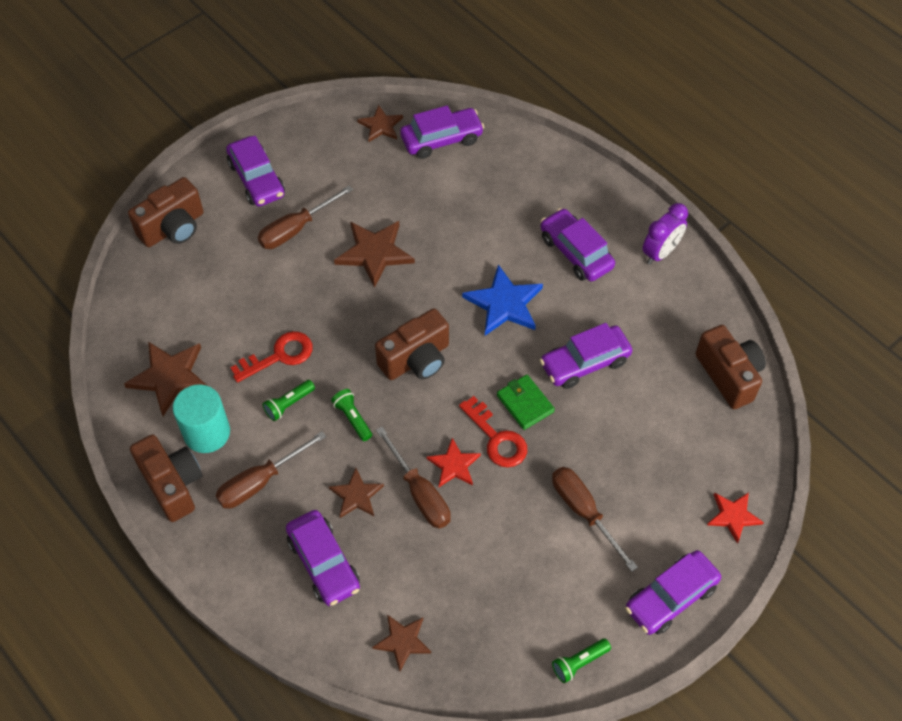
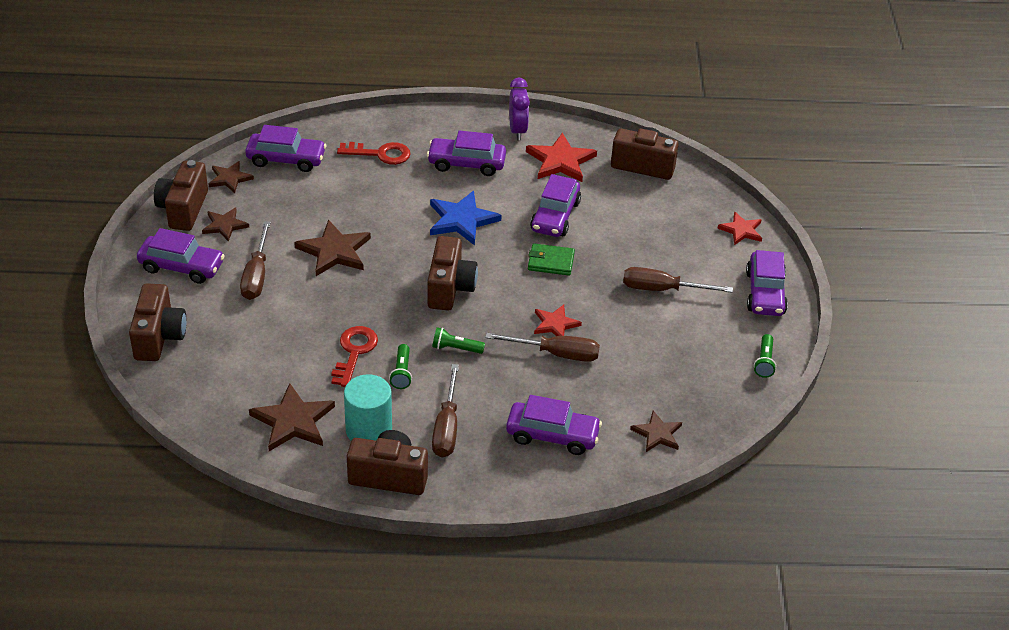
camera: 50 degrees left, 15 degrees down
brown star [329,468,384,518] -> brown star moved to [202,208,249,241]
purple car [400,105,484,159] -> purple car turned 75 degrees clockwise [245,125,326,172]
red key [459,396,527,467] -> red key moved to [337,142,410,165]
none -> brown camera [154,160,208,231]
none -> red star [526,133,597,182]

